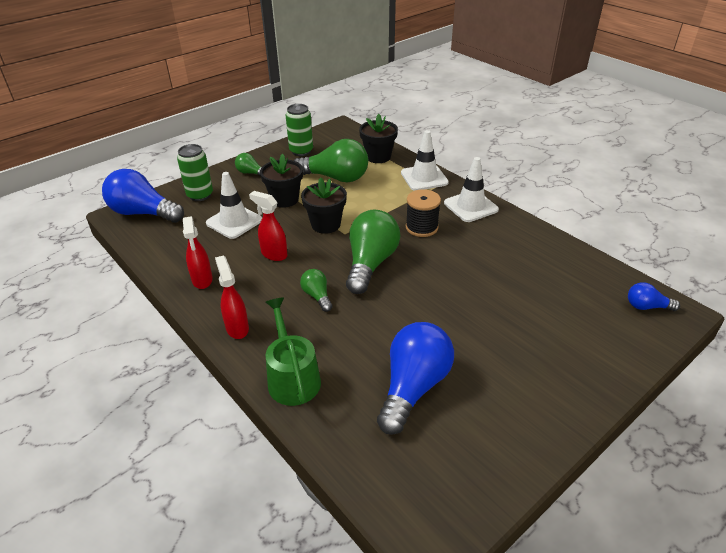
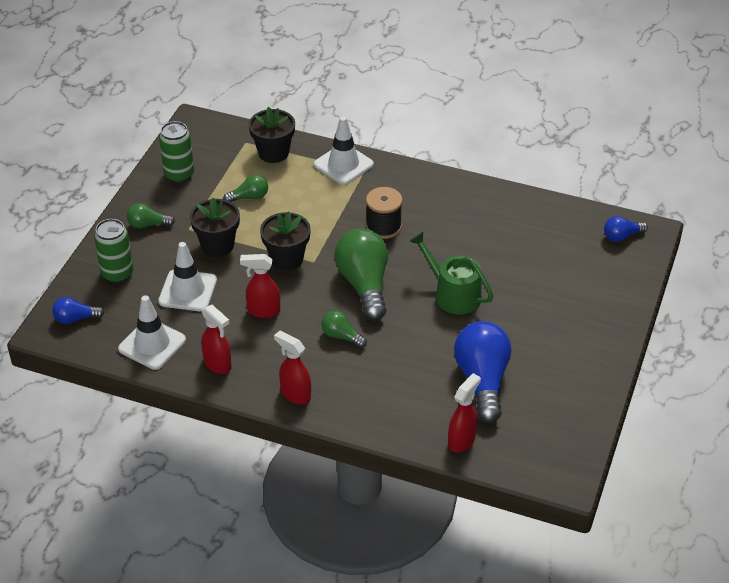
camera: 30 degrees left, 5 degrees up
blue light bulb [102,169,184,223] -> blue light bulb [52,297,105,324], size x0.49
green watering can [266,298,321,406] -> green watering can moved to [410,232,493,315]
green light bulb [294,139,368,182] -> green light bulb [223,175,268,202], size x0.49
white traffic cone [444,157,499,222] -> white traffic cone moved to [118,295,186,370]
none -> red spray bottle [448,373,481,453]

